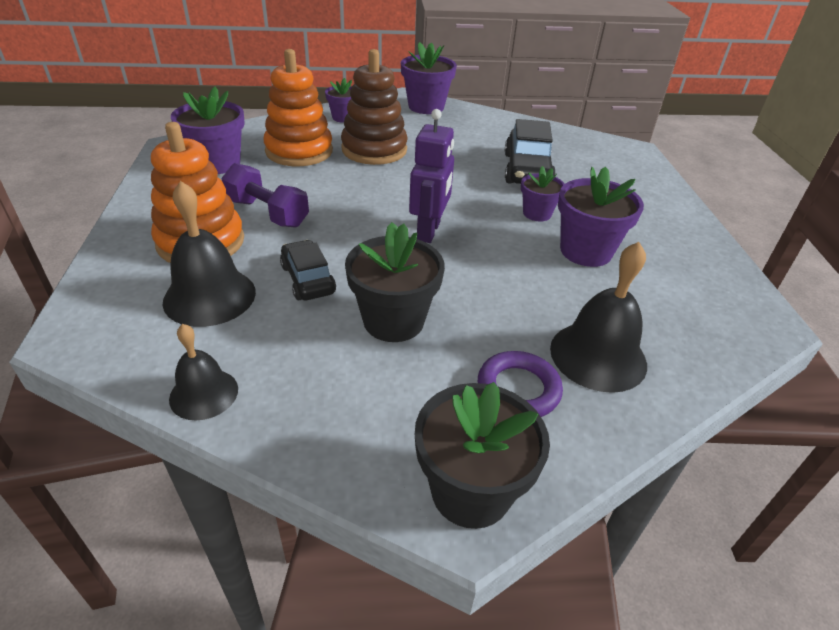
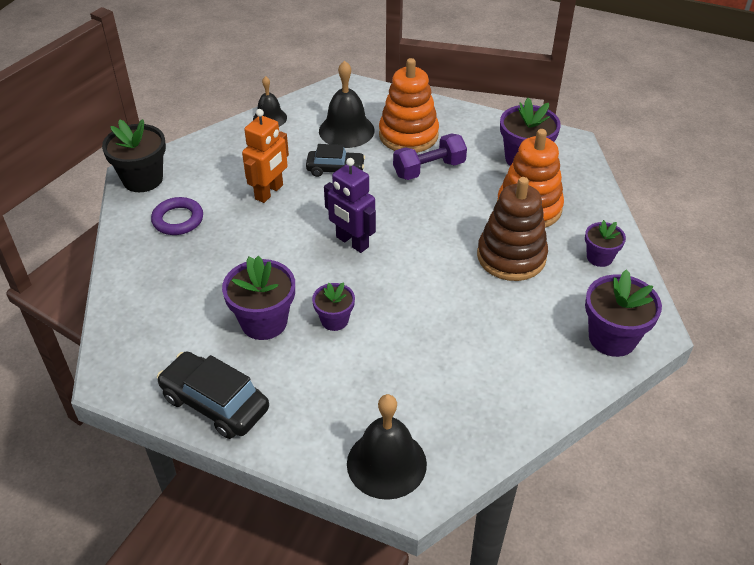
camera: 120 degrees right, 5 degrees up
black flower pot [345,222,445,342] -> orange robot [242,109,289,203]
black car [505,119,556,184] -> black car moved to [157,351,269,439]
black bell [550,242,647,393] -> black bell moved to [347,394,427,500]

